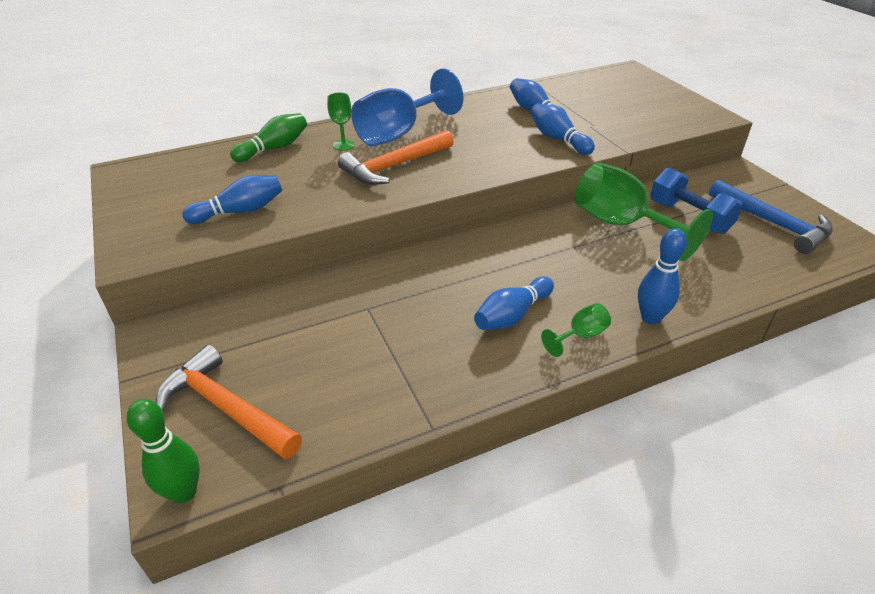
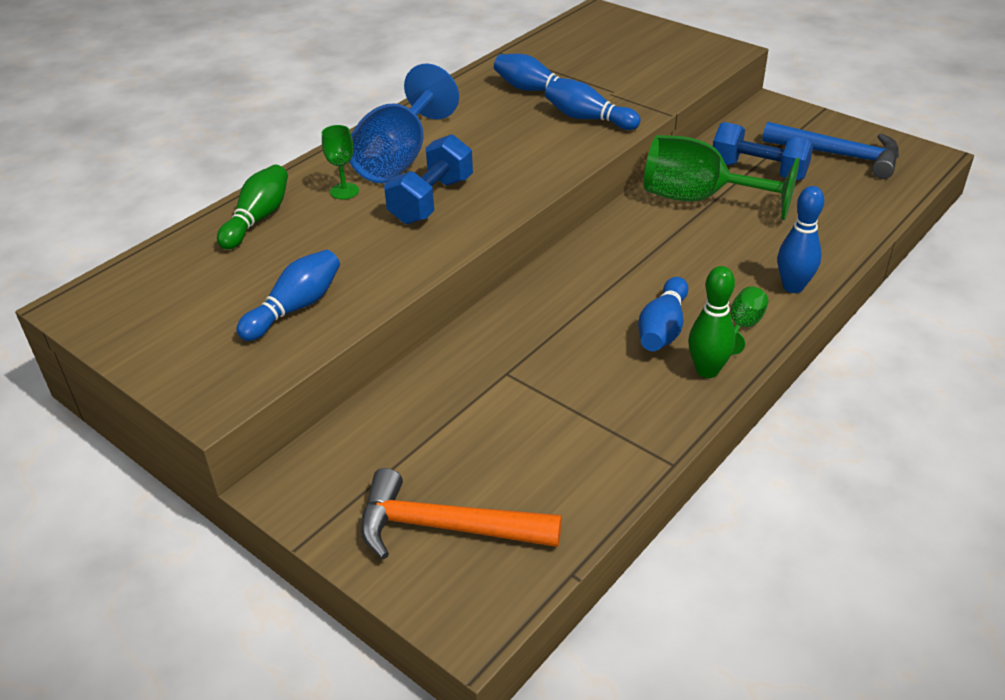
camera: 25 degrees left, 0 degrees up
green bowling pin [127,399,200,503] -> green bowling pin moved to [688,266,736,378]
orange hammer [338,130,454,185] -> blue dumbbell [384,134,473,224]

